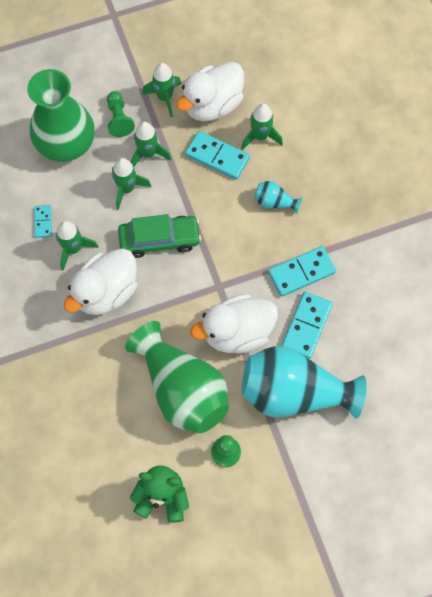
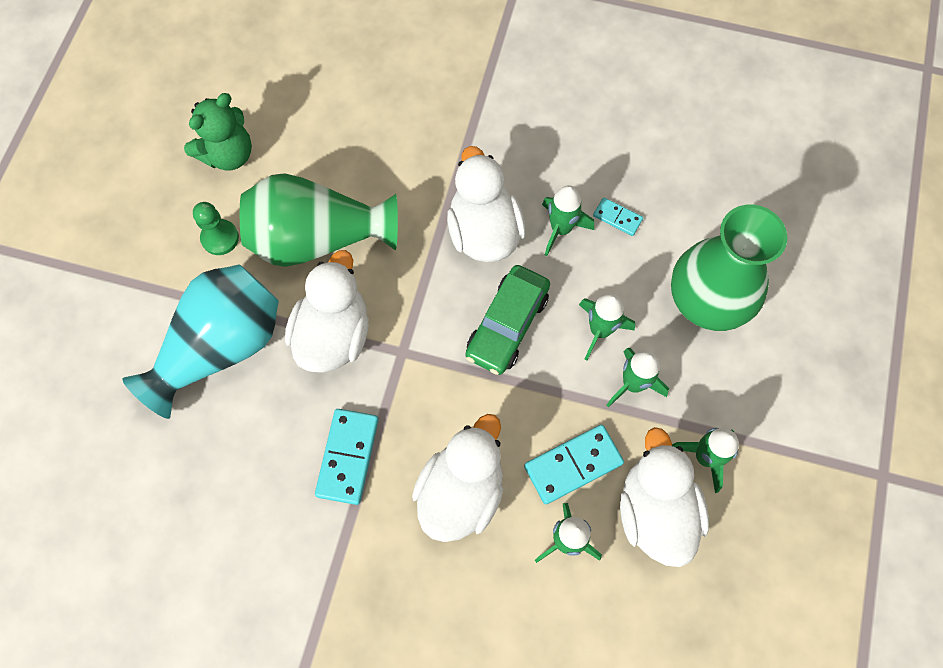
camera: 125 degrees right, 0 degrees up
green pawn [107,91,135,137] -> none
turquoise vase [254,181,302,213] -> white duck [412,414,503,542]
turquoise domino [282,292,333,359] -> none

